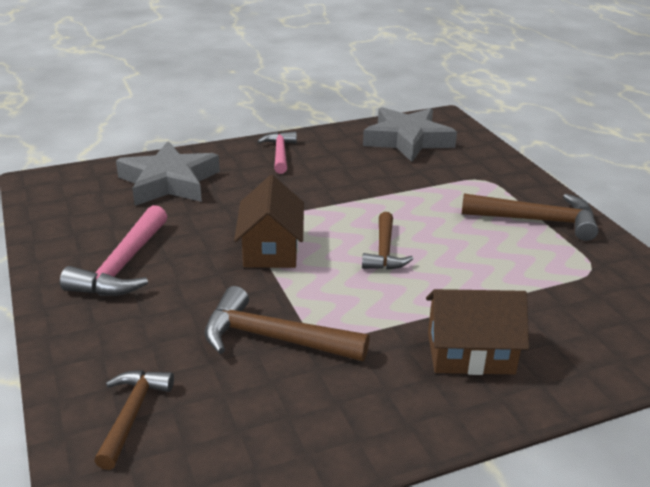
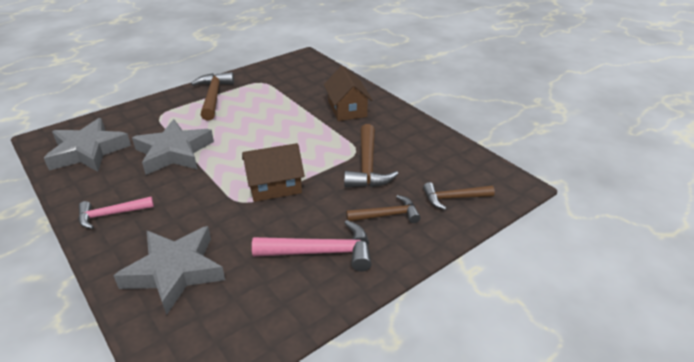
camera: 105 degrees left, 5 degrees up
brown hammer [362,212,414,270] -> brown hammer moved to [346,195,421,223]
none -> grey star [132,119,214,175]

